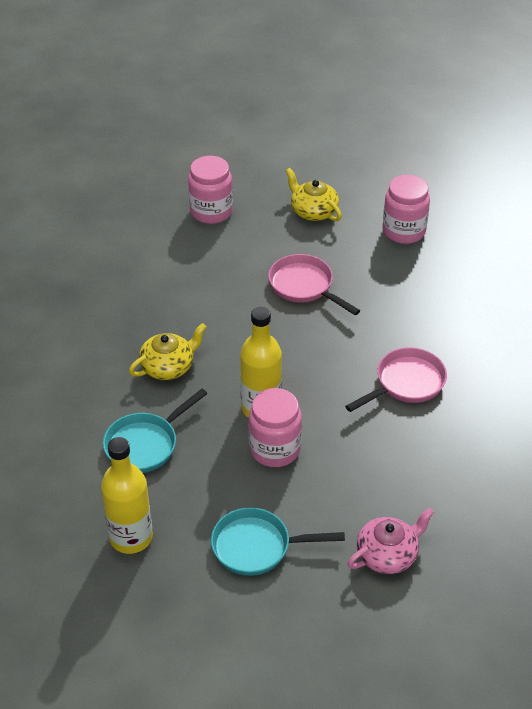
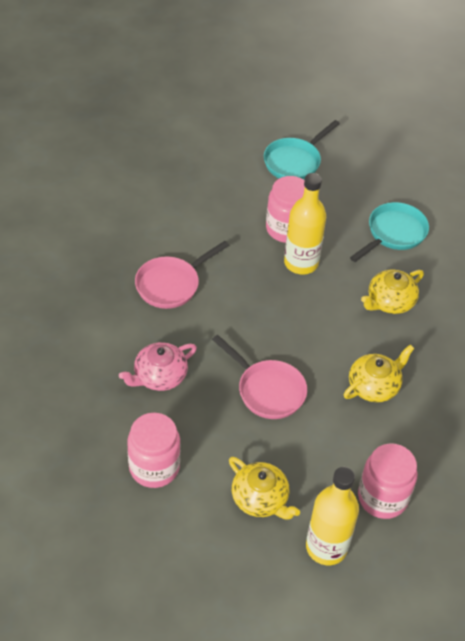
camera: 175 degrees right, 5 degrees up
yellow bottle [101,437,153,554] -> yellow bottle moved to [306,467,359,565]
turquoise pan [211,507,345,576] -> turquoise pan turned 135 degrees clockwise [264,120,340,180]
pink teapot [348,508,434,574] -> pink teapot moved to [119,342,197,391]
none -> yellow teapot [344,344,415,402]

